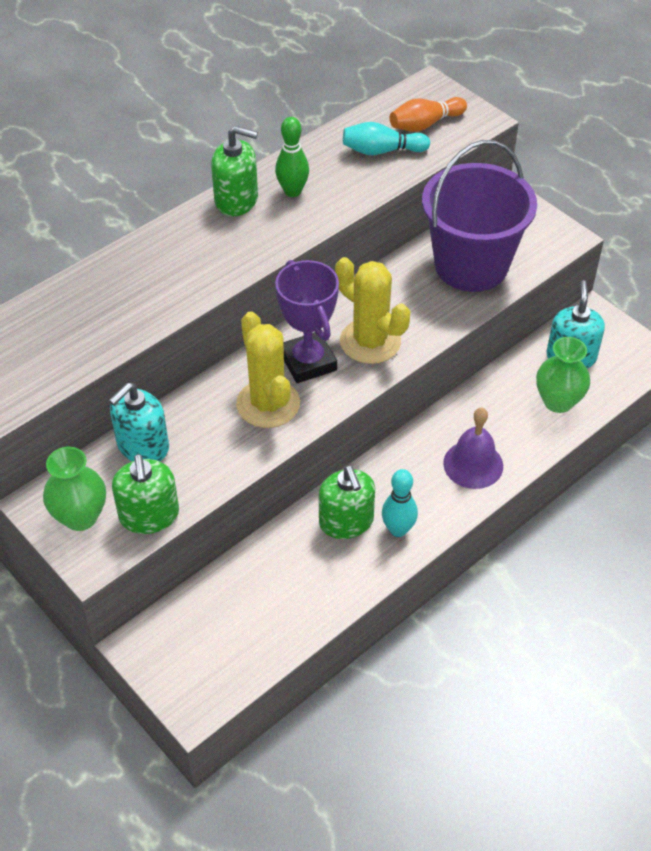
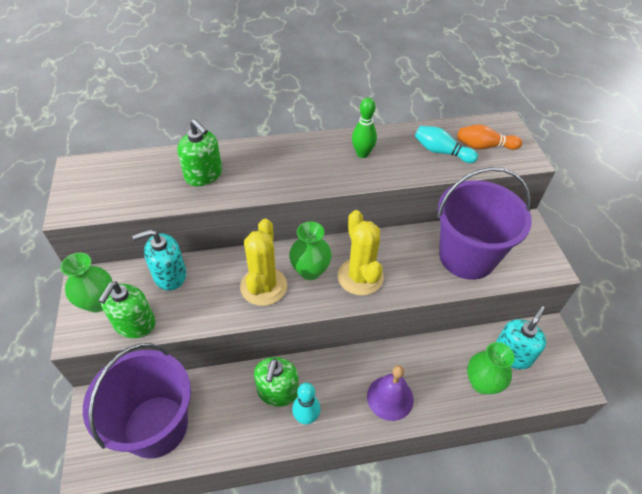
camera: 30 degrees right, 0 degrees up
green soap dispenser [211,126,258,216] -> green soap dispenser moved to [177,119,222,186]
purple trophy [275,260,339,383] -> green vase [289,222,332,280]
none -> purple bucket [83,343,191,459]

